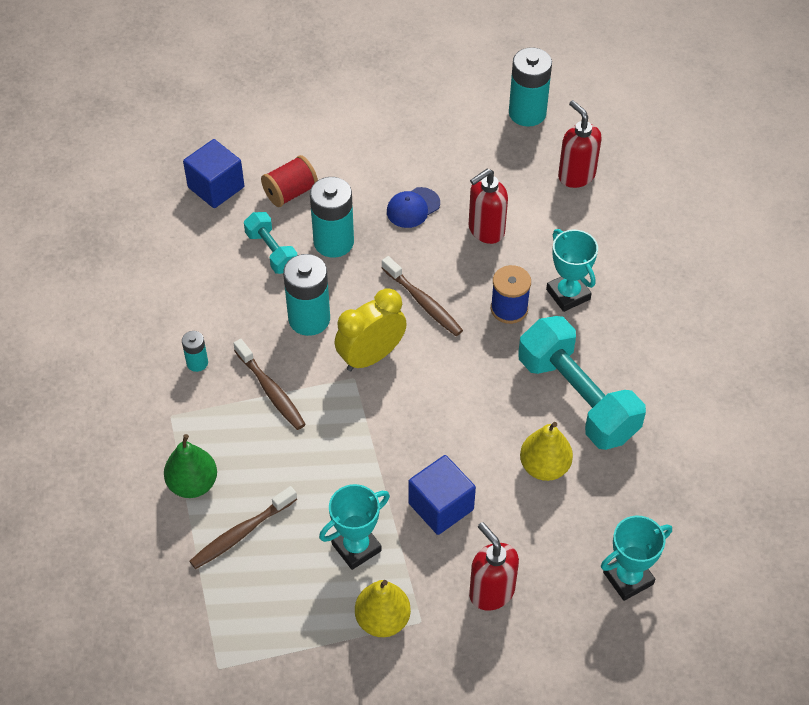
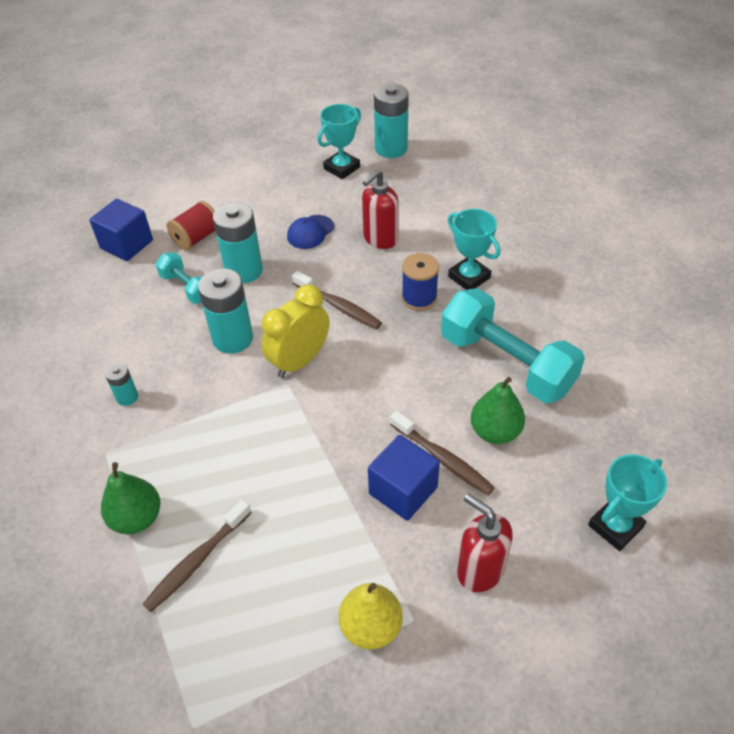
camera: 10 degrees left, 5 degrees down
brown toothbrush [233,339,306,430] -> brown toothbrush moved to [390,411,495,495]
turquoise trophy [319,484,390,570] -> turquoise trophy moved to [317,104,361,179]
yellow pear [520,422,573,481] -> green pear [471,377,525,444]
red soap dispenser [558,100,601,188] -> none

